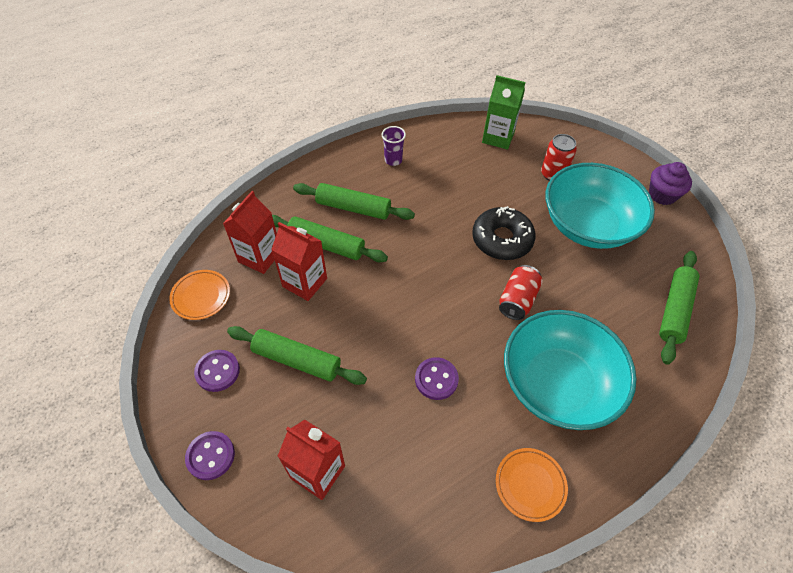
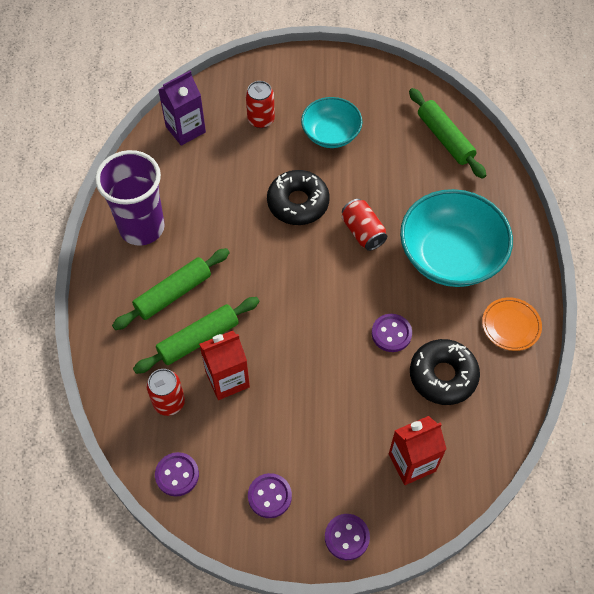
camera: 55 degrees left, 5 degrees up
orange plate [169,270,230,320] -> purple button [155,452,199,496]
red carton [223,191,277,274] -> red can [146,369,185,416]
green rolling pin [227,326,367,385] -> none
purple cup [382,126,406,166] -> purple cup [95,150,165,246], size x2.28
green carton [482,75,526,150] -> purple carton [158,71,206,146]
turquoise bowl [546,163,655,249] -> turquoise bowl [301,97,362,148], size x0.60
purple cupcake [649,162,692,205] -> none
none -> black donut [410,339,480,405]

